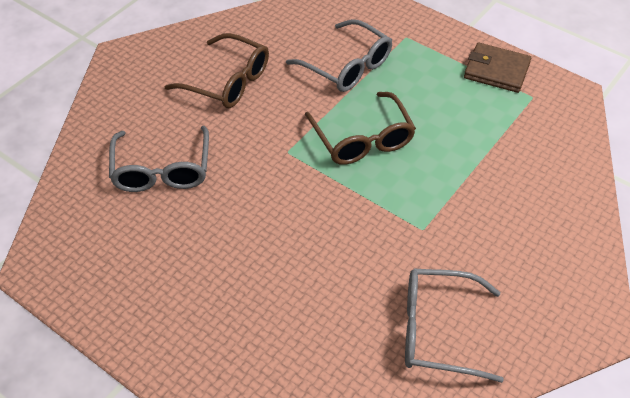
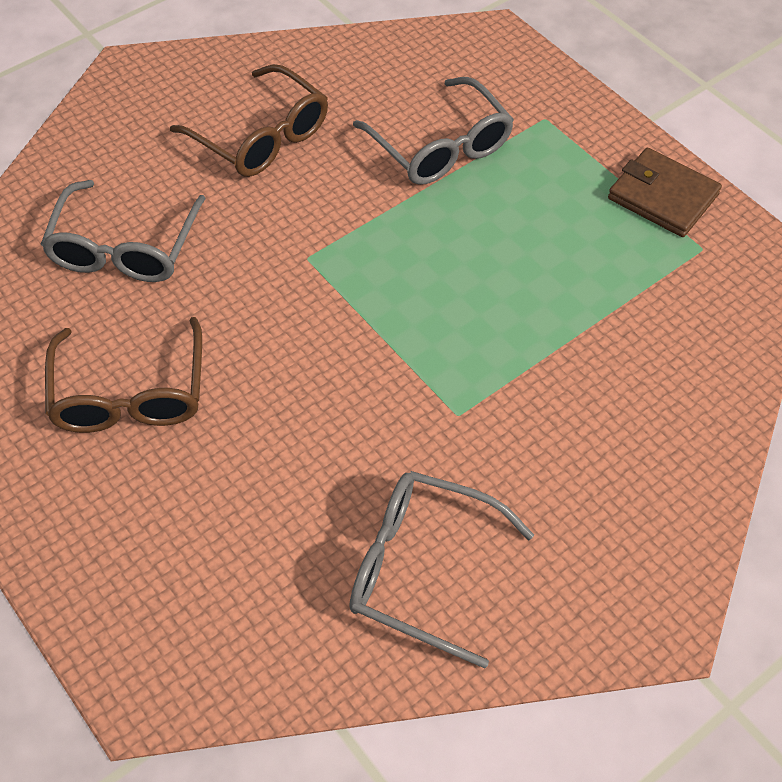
camera: 15 degrees right, 5 degrees up
brown glasses [305,92,416,165] -> brown glasses moved to [45,317,202,433]

